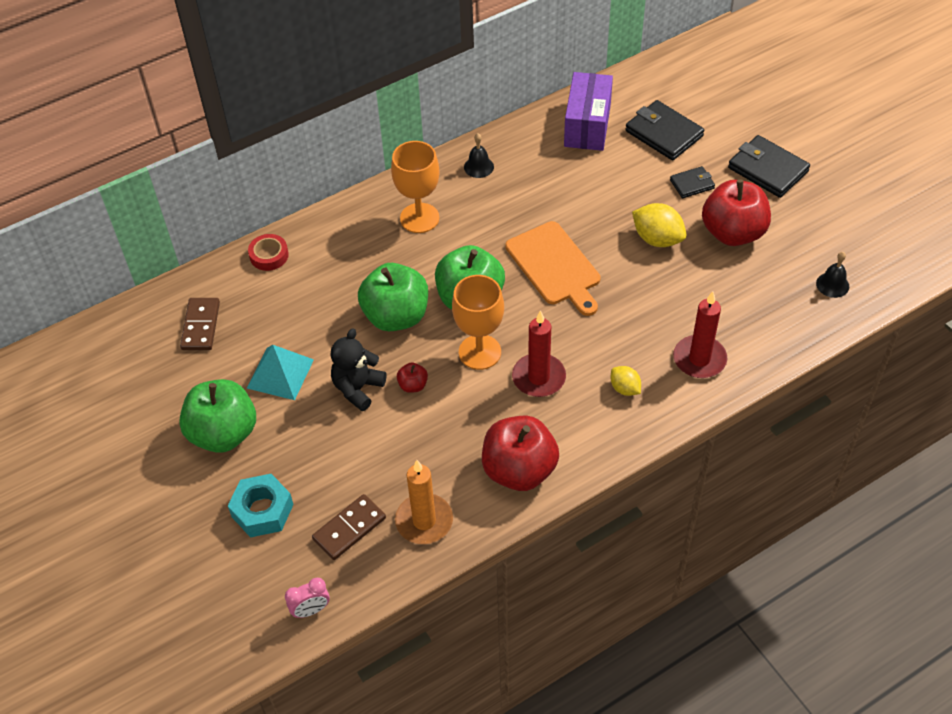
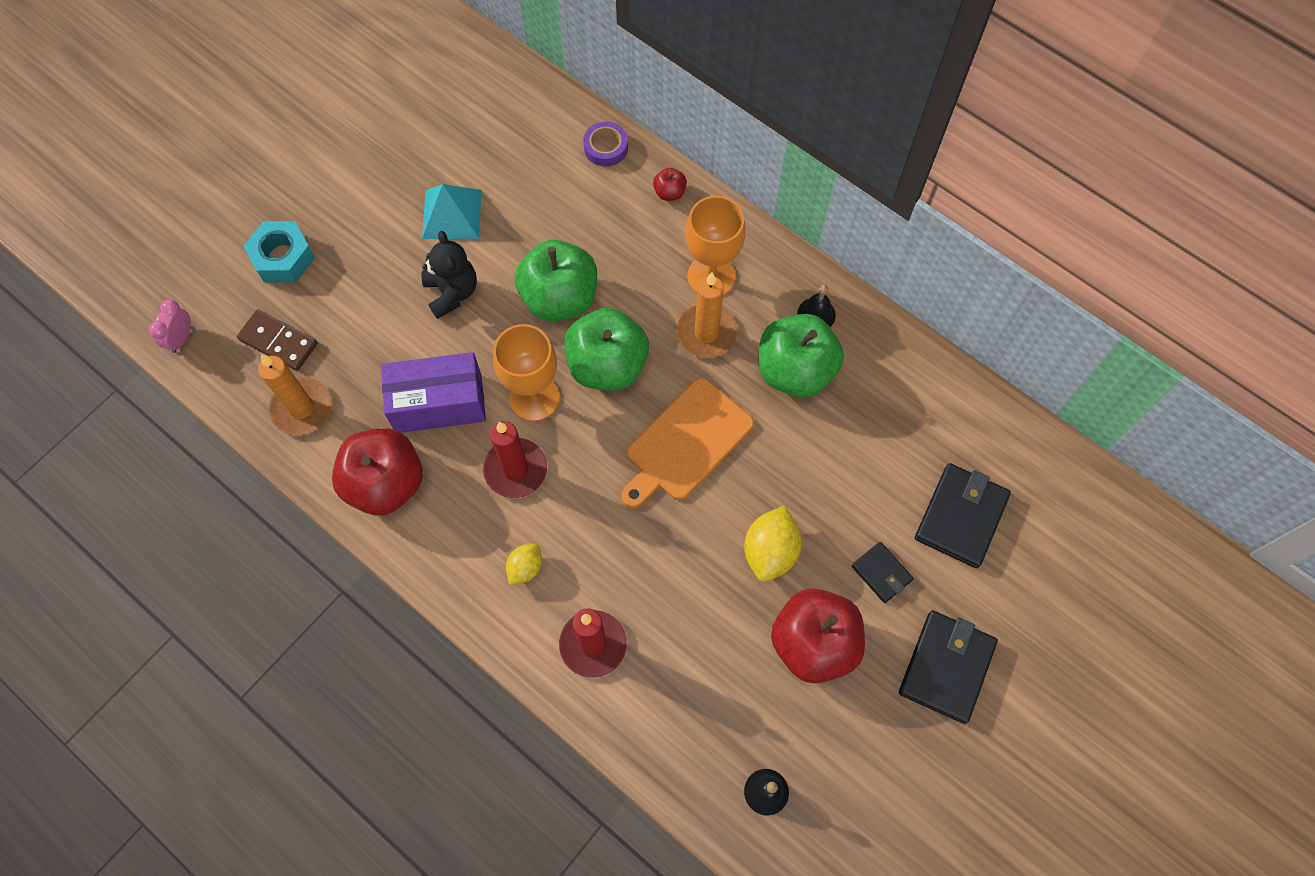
camera: 70 degrees right, 15 degrees up
green apple [179,379,256,453] -> green apple moved to [758,314,844,397]
brown domino [180,298,220,350] -> none
red tape [248,234,289,271] -> purple tape [583,122,628,166]
pink clock [285,578,330,618] -> pink clock turned 60 degrees clockwise [149,299,191,353]
black teddy bear [331,328,387,411] -> black teddy bear turned 60 degrees clockwise [422,231,477,319]
red apple [397,362,428,393] -> red apple moved to [653,168,687,201]
purple box [564,72,613,151] -> purple box moved to [381,352,486,433]
none -> orange candle [676,273,737,358]

